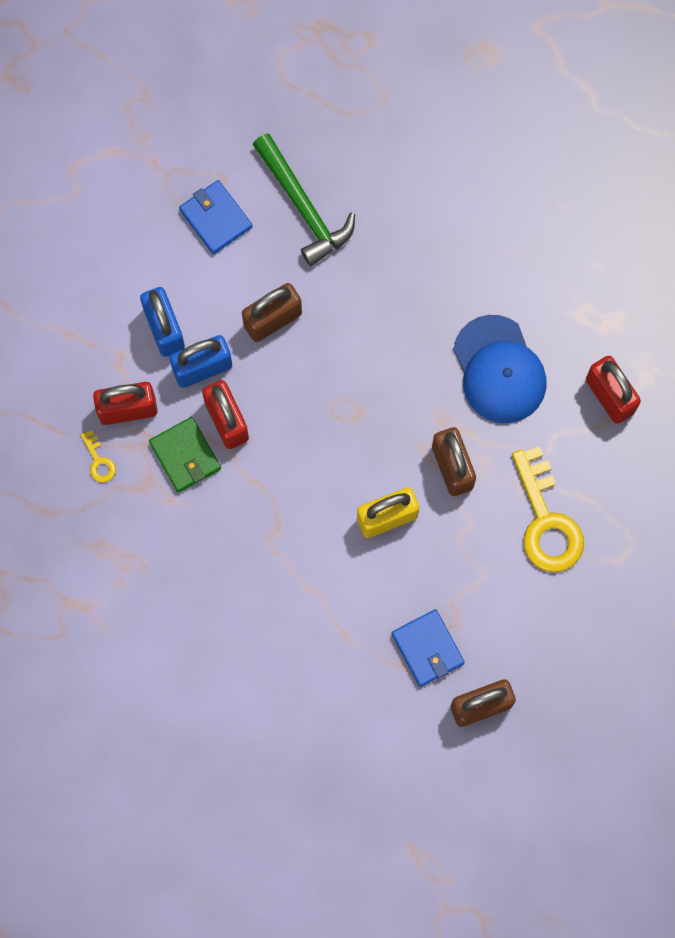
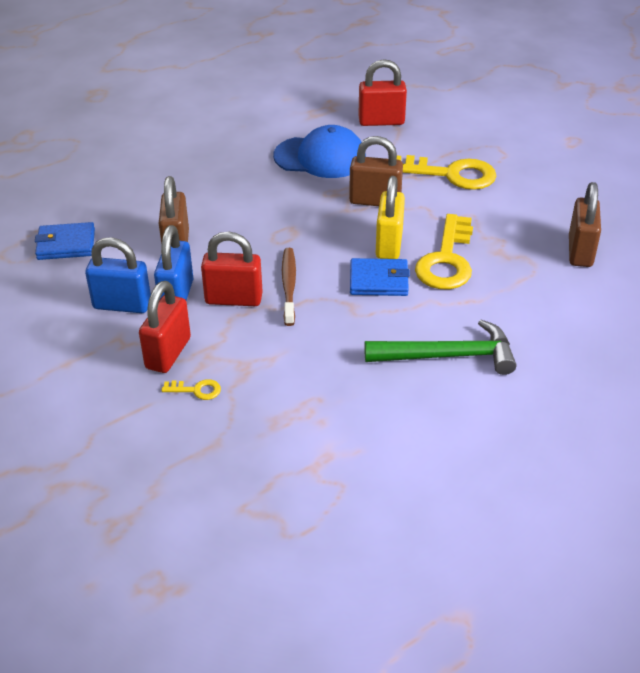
camera: 60 degrees left, 35 degrees down
green wallet [149,417,221,493] -> none
green hammer [253,133,355,266] -> green hammer moved to [364,320,517,375]
blue wallet [391,609,465,687] -> blue wallet moved to [350,258,410,296]
none -> brown toothbrush [282,248,296,326]
none -> yellow key [415,214,473,289]

